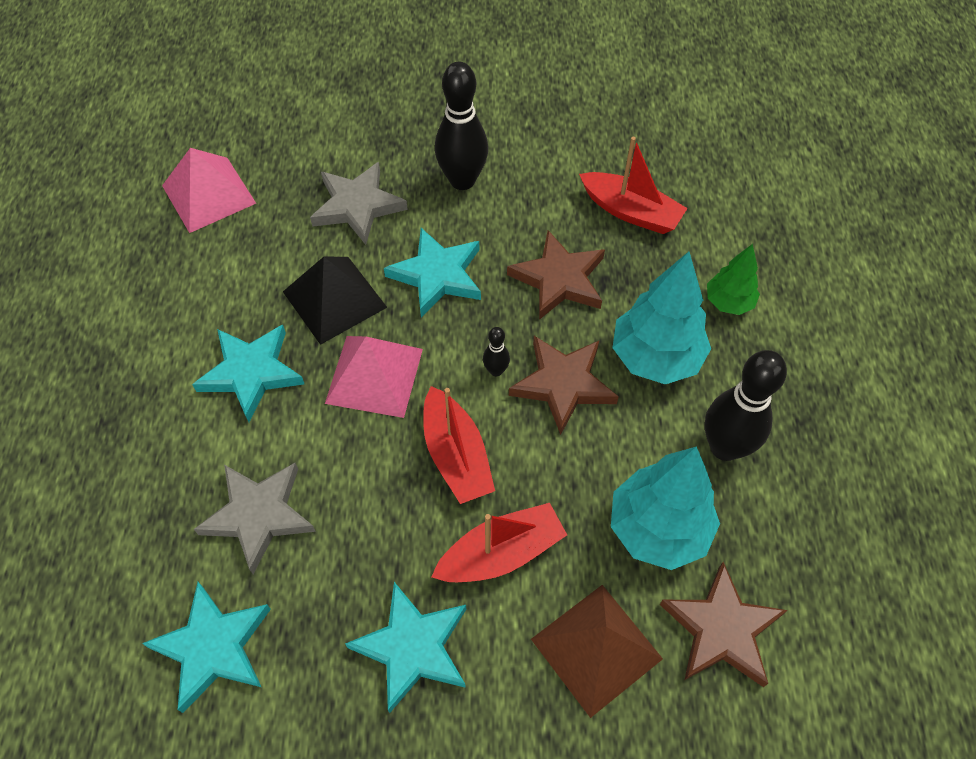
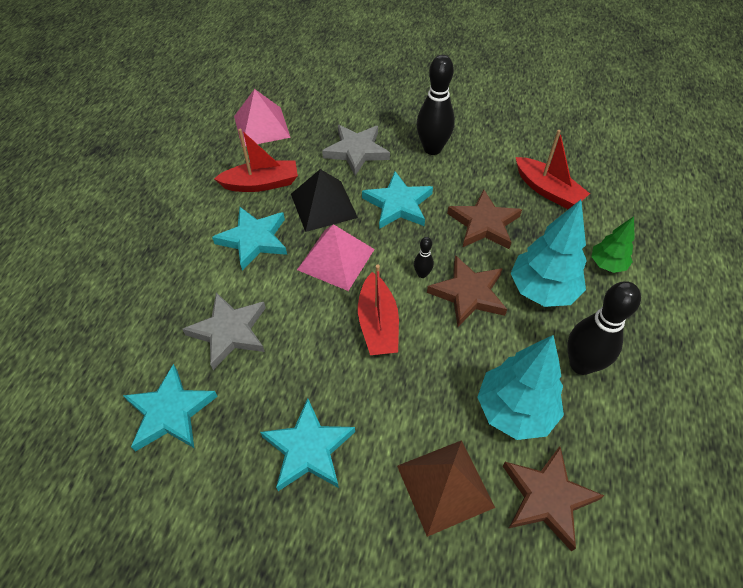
camera: 15 degrees right, 5 degrees down
red boat [431,503,567,582] -> red boat moved to [214,129,298,192]

